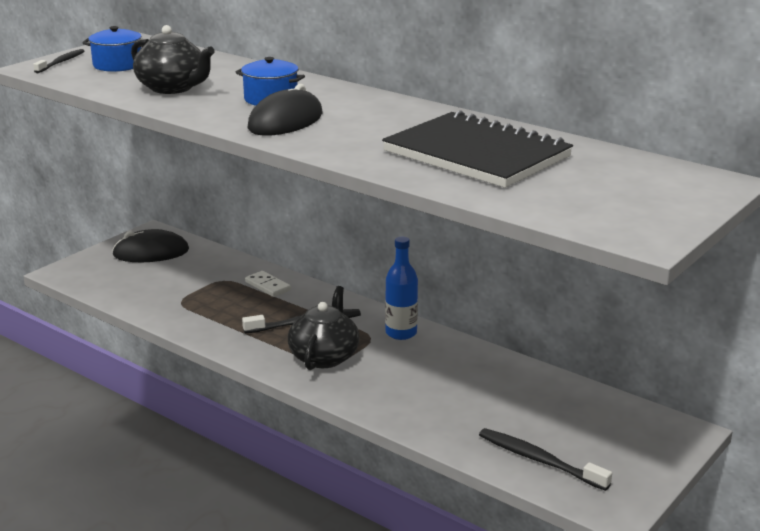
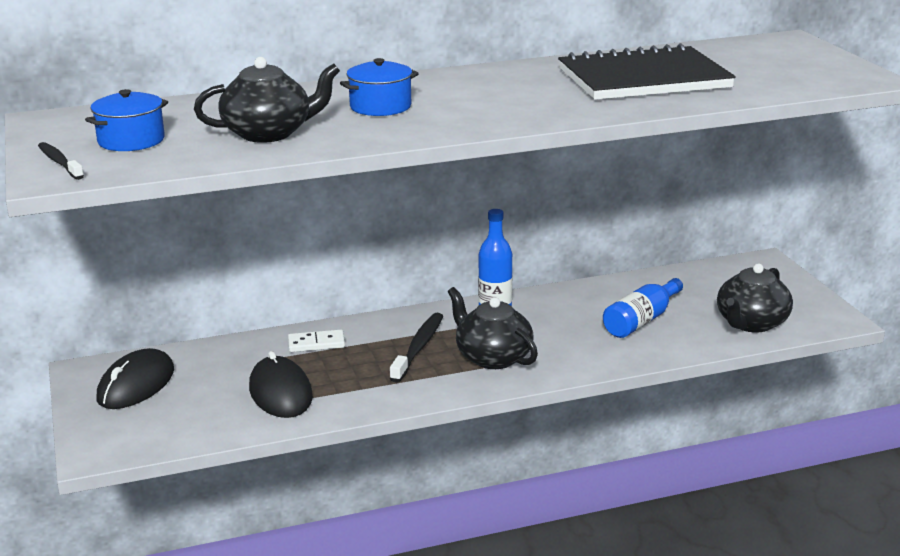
camera: 55 degrees left, 0 degrees up
black mouse [248,84,323,136] -> black mouse moved to [249,351,313,418]
black toothbrush [479,428,612,491] -> black teapot [717,264,793,333]
none -> blue bottle [603,278,683,338]

